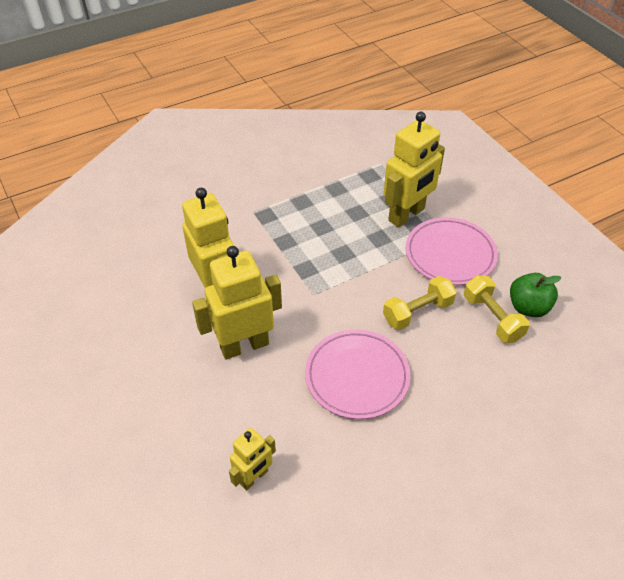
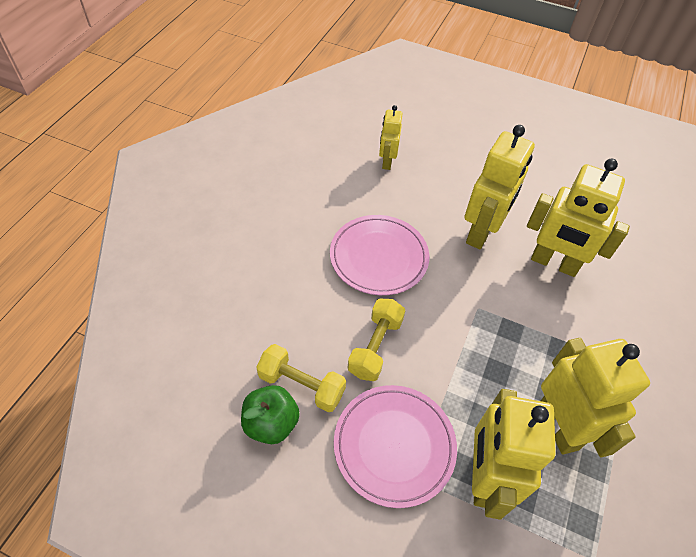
camera: 140 degrees right, 5 degrees up
none -> yellow robot [540,338,650,457]

